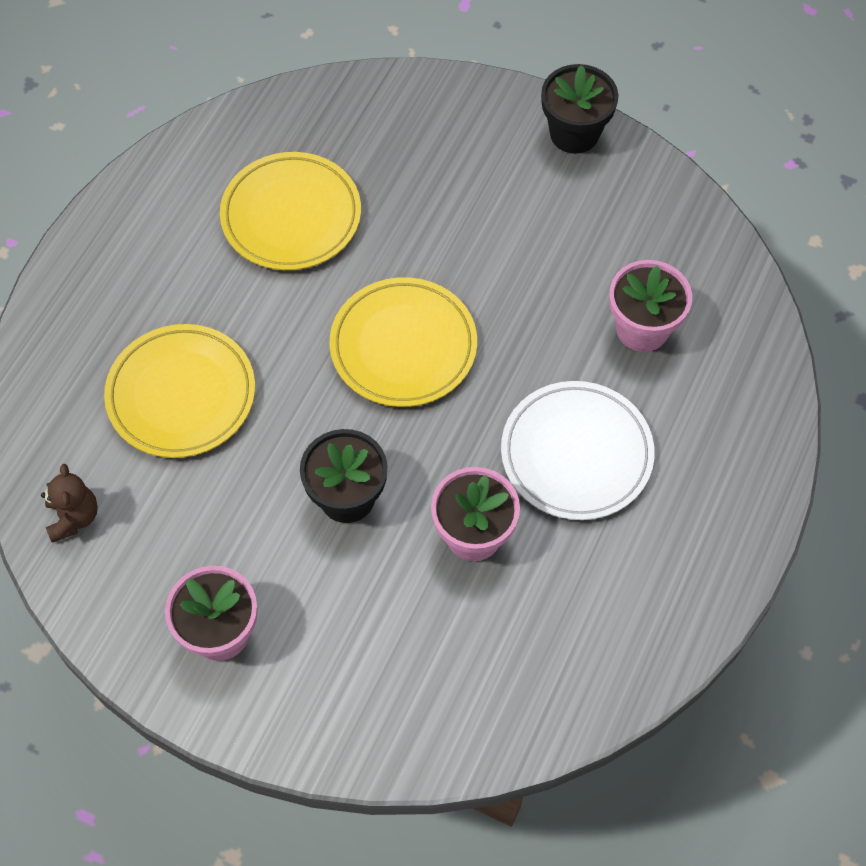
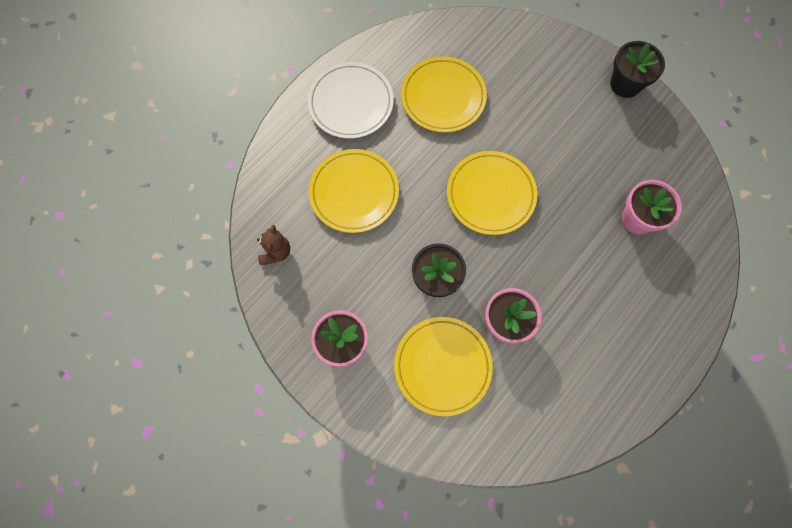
camera: 15 degrees right, 10 degrees up
white plate [501,381,655,520] -> white plate moved to [307,62,394,139]
none -> yellow plate [394,317,493,416]

